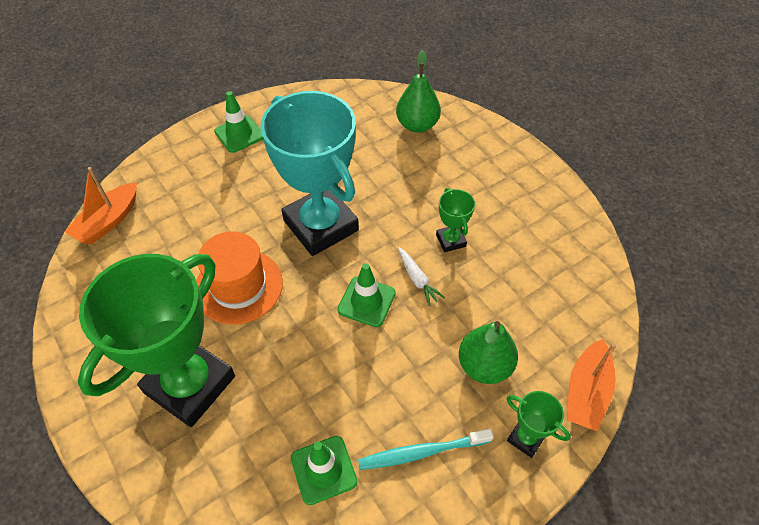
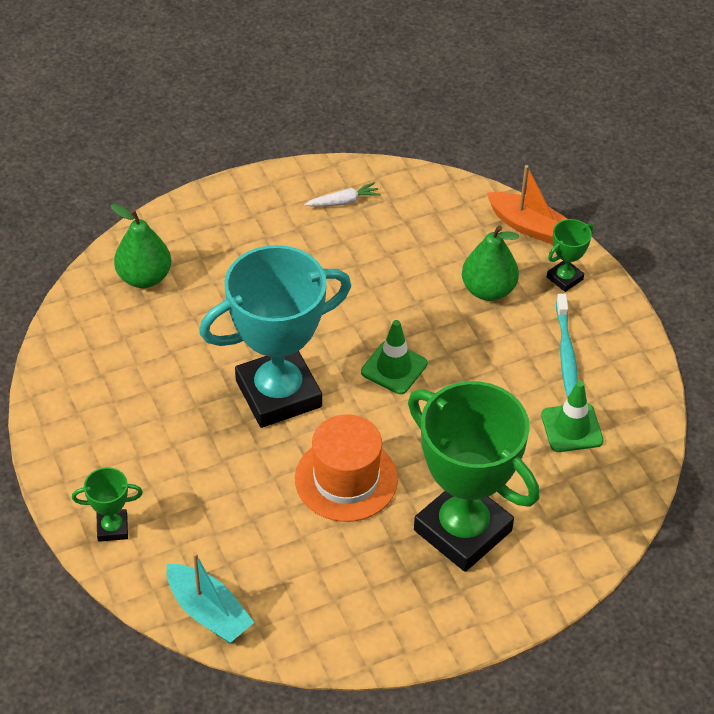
camera: 80 degrees left, 5 degrees down
orange boat [64,167,137,245] -> turquoise boat [166,552,255,643]
green traffic cone [214,91,263,153] -> none
white carrot [398,248,445,306] -> white carrot moved to [305,182,381,207]
green trophy [436,188,475,252] -> green trophy moved to [72,467,143,542]

